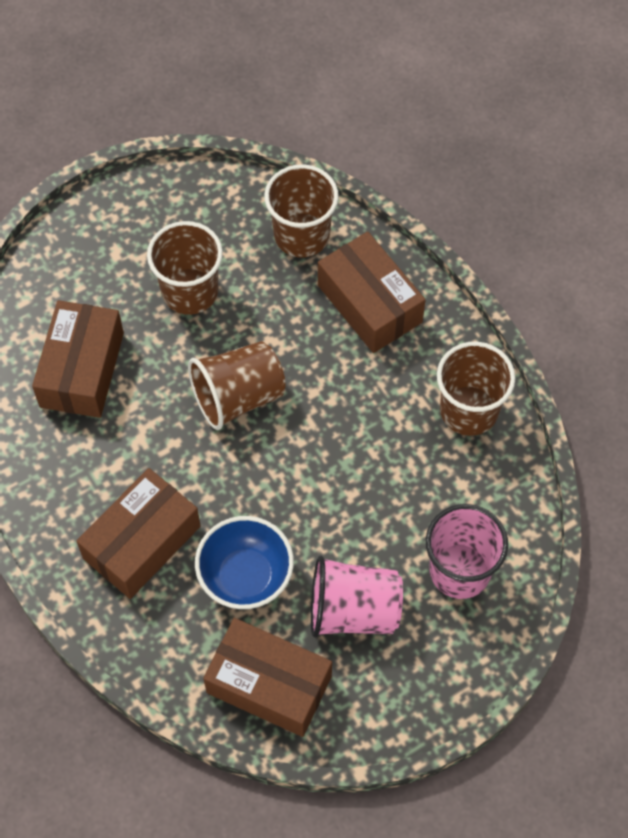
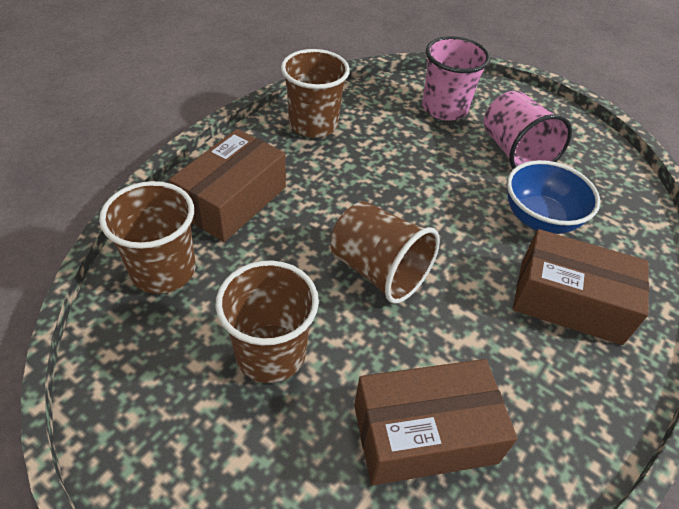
camera: 115 degrees left, 15 degrees down
brown box [203,618,332,737] -> none

